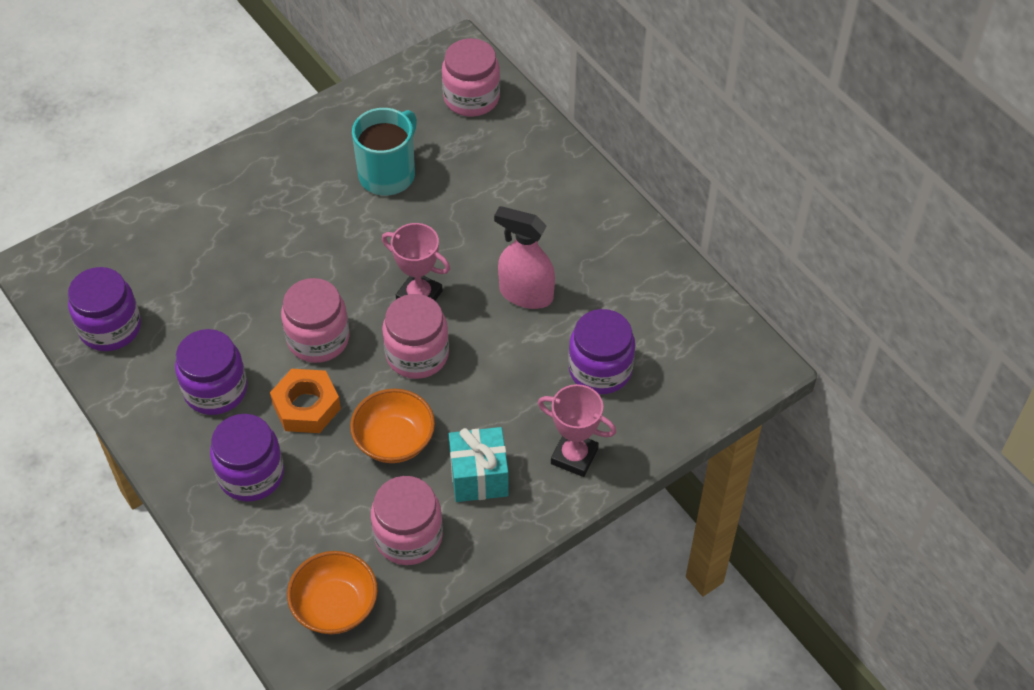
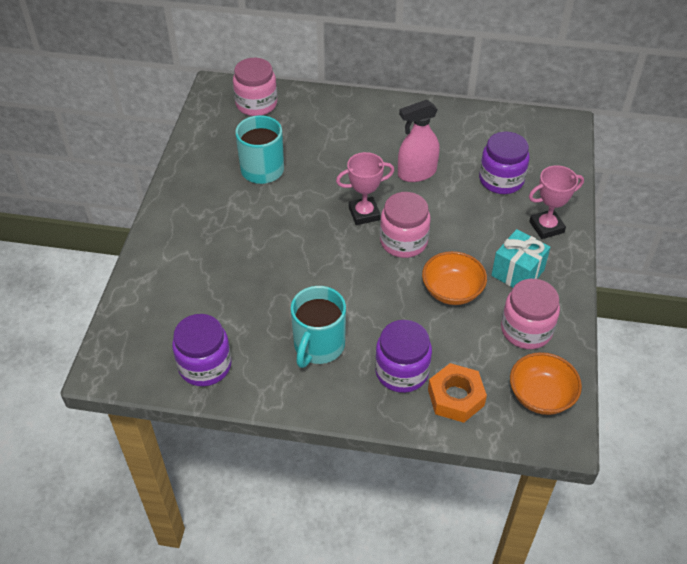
camera: 45 degrees left, 5 degrees down
purple jar [175,329,247,415] -> turquoise mug [291,286,346,368]
orange nut [270,369,341,433] -> orange nut moved to [428,363,487,423]
pink jar [281,278,349,363] -> none

